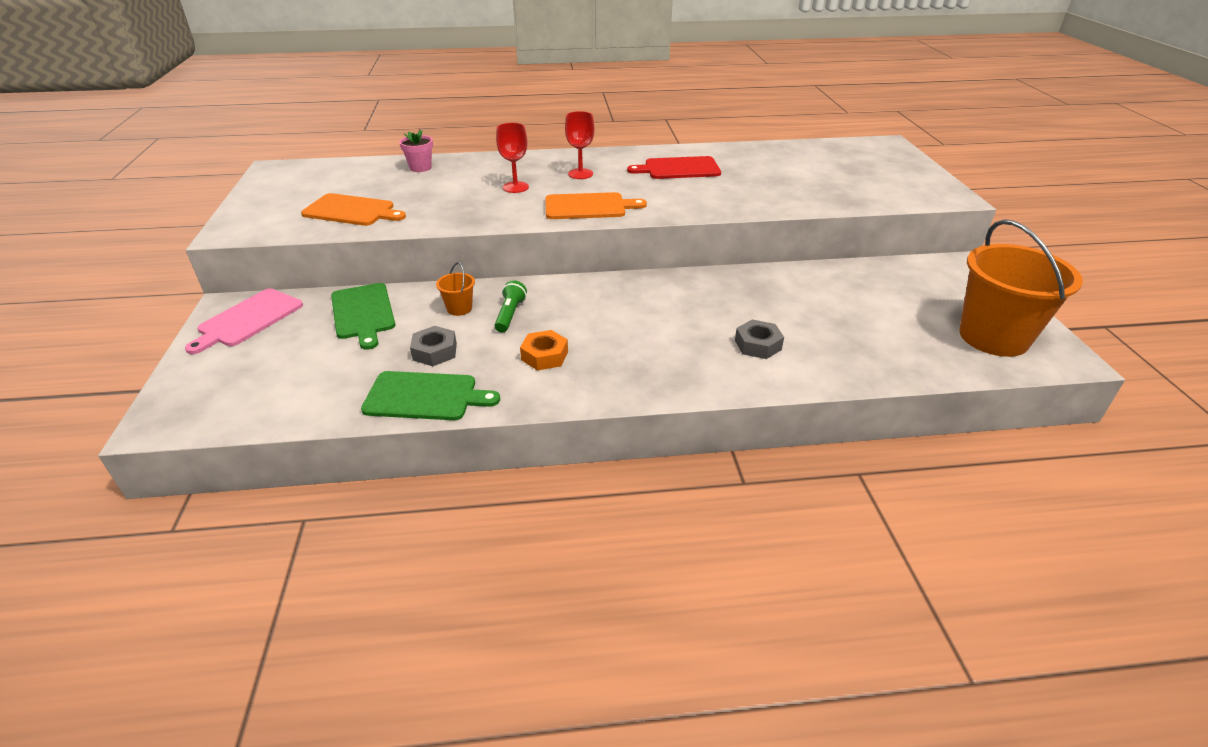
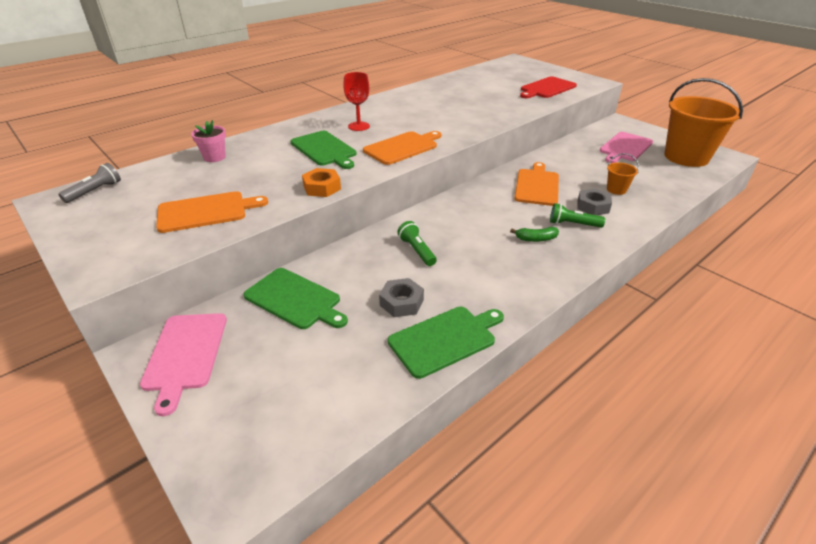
camera: 35 degrees left, 0 degrees up
orange bucket [436,262,475,316] -> orange bucket moved to [607,153,639,195]
red goblet [496,123,529,193] -> green cutting board [291,131,356,169]
orange nut [520,330,568,371] -> orange nut moved to [302,168,341,197]
red cutting board [627,156,721,179] -> red cutting board moved to [520,76,577,98]
none -> grey flashlight [59,163,121,203]
none -> green banana [510,227,559,242]
none -> orange cutting board [514,162,559,206]
none -> green flashlight [550,203,605,228]
none -> pink cutting board [600,132,653,163]

